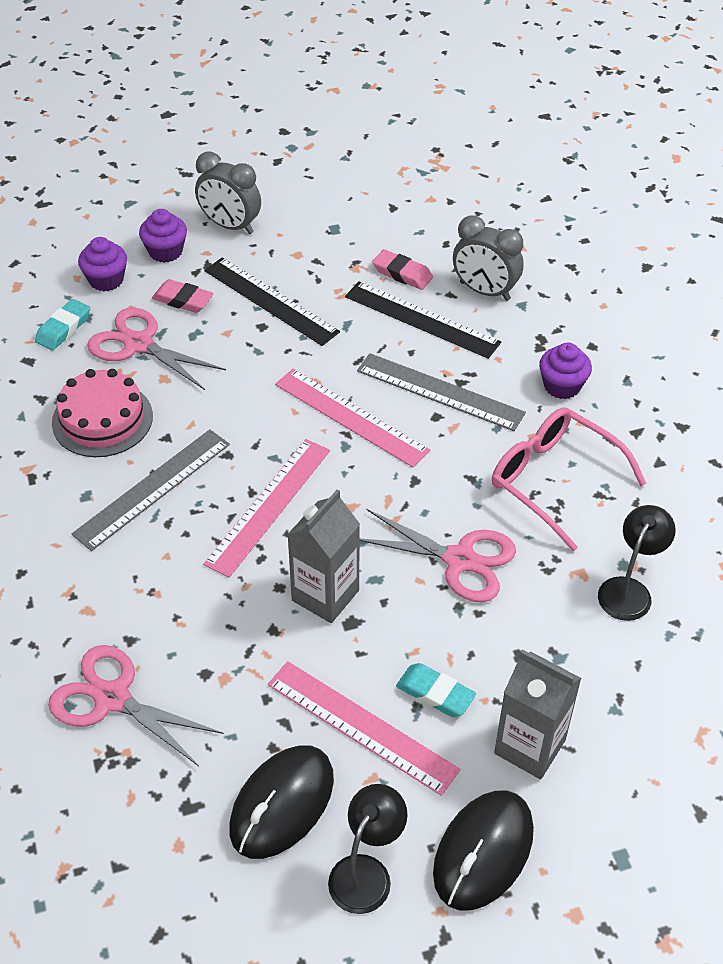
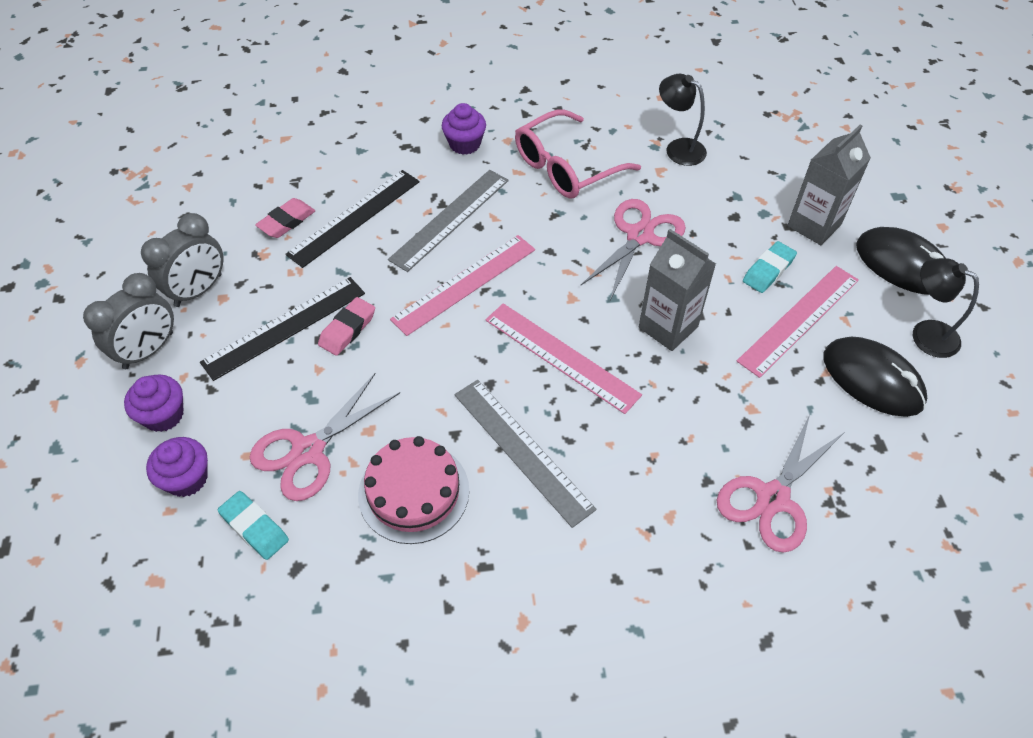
camera: 80 degrees left, 5 degrees up
pink eraser [152,279,214,313] -> pink eraser moved to [318,297,375,356]
grey clock [453,216,524,301] -> grey clock moved to [141,213,224,307]

